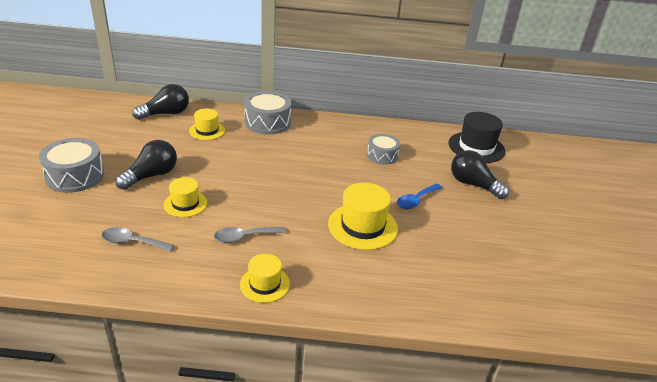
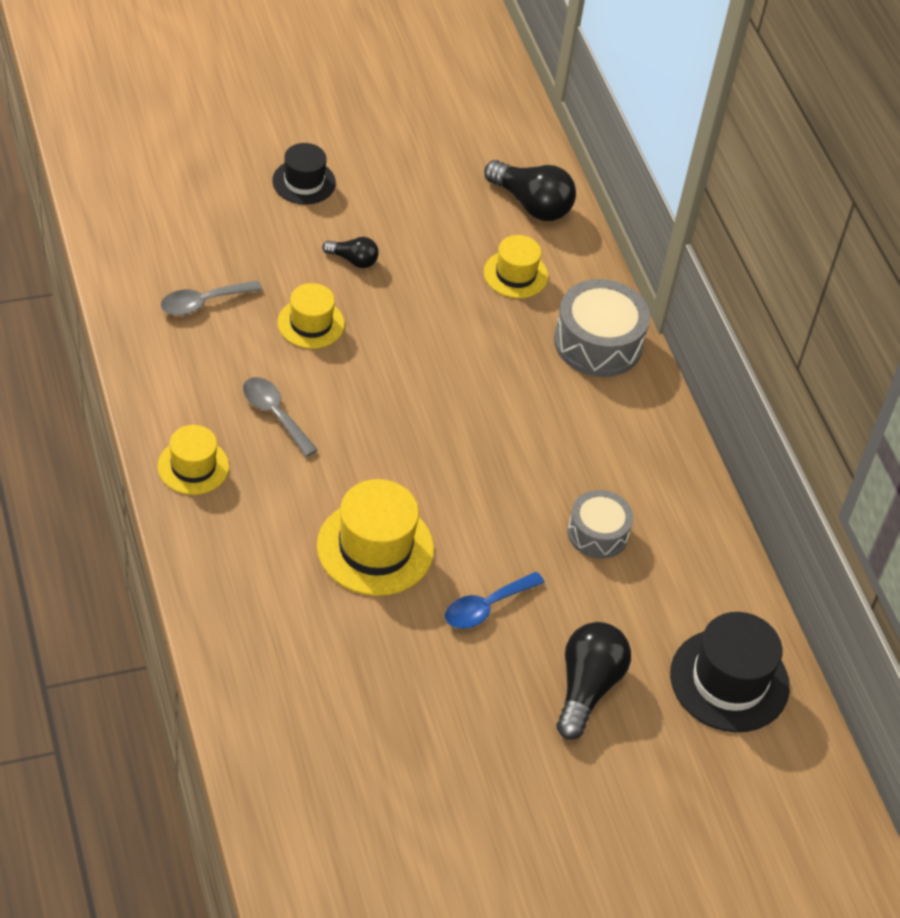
camera: 65 degrees right, 15 degrees up
grey drum [39,138,104,193] -> black hat [272,143,336,205]
grey spoon [101,227,174,252] -> grey spoon turned 105 degrees counterclockwise [161,280,262,316]
black light bulb [116,140,177,190] -> black light bulb [322,237,379,268], size x0.55
blue spoon [397,183,442,209] -> blue spoon turned 60 degrees counterclockwise [445,572,545,629]

